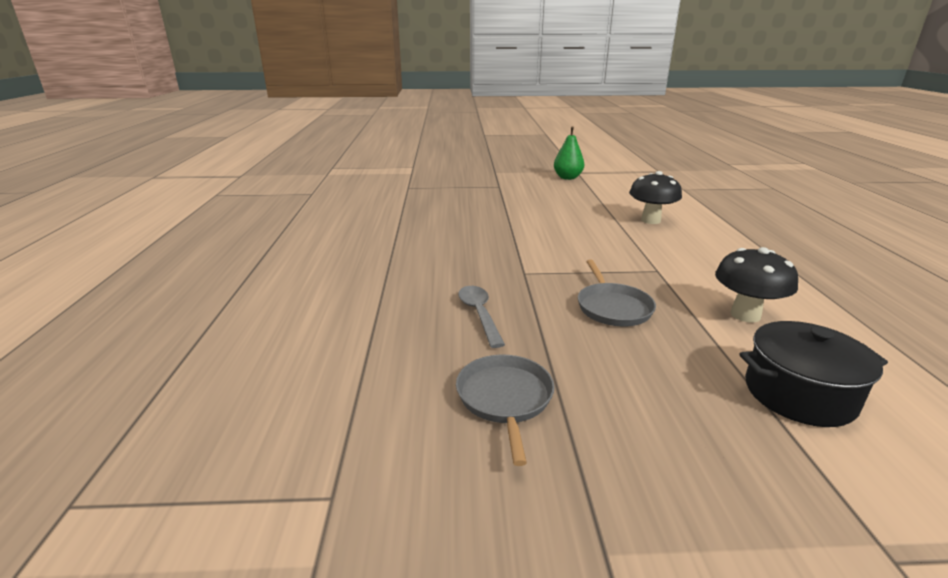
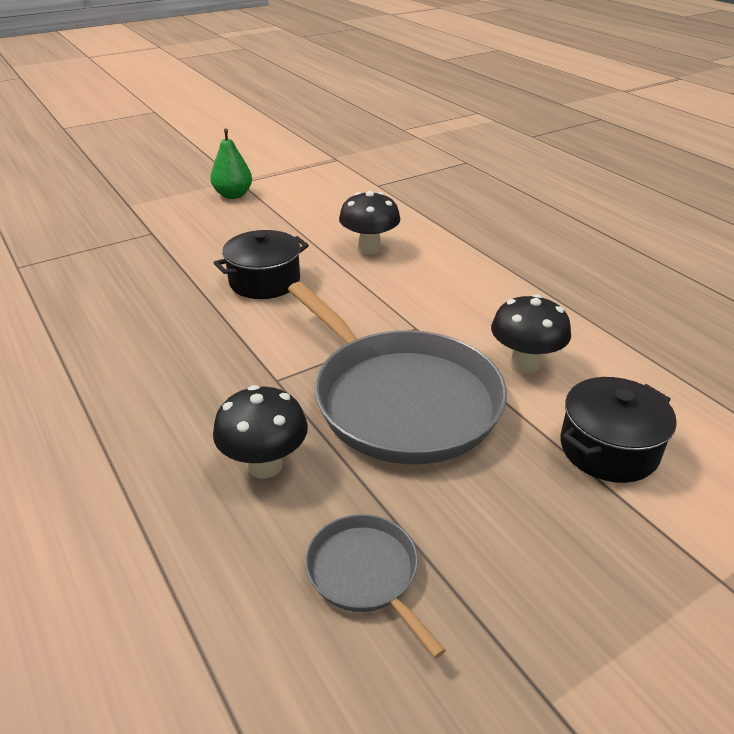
camera: 30 degrees left, 10 degrees up
grey spoon [458,286,505,348] -> black mushroom [213,385,308,478]
grey pan [578,260,656,326] -> grey pan [288,282,507,464], size x2.14
none -> black pot [214,230,309,299]

